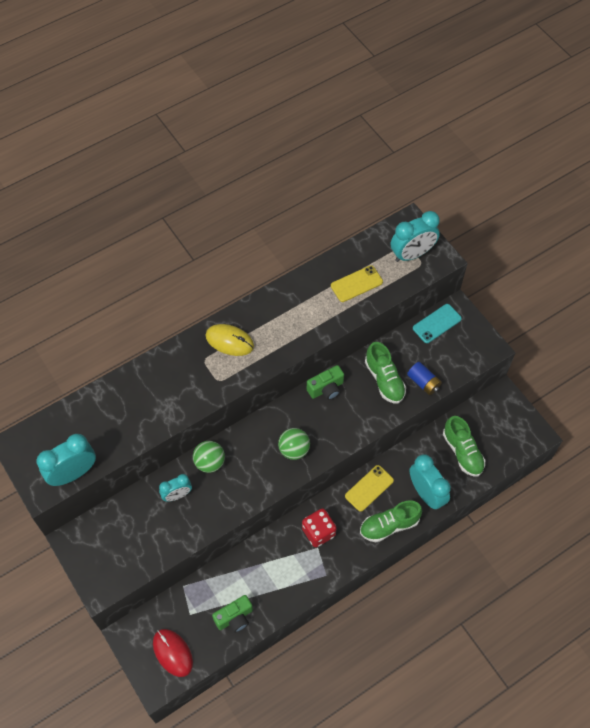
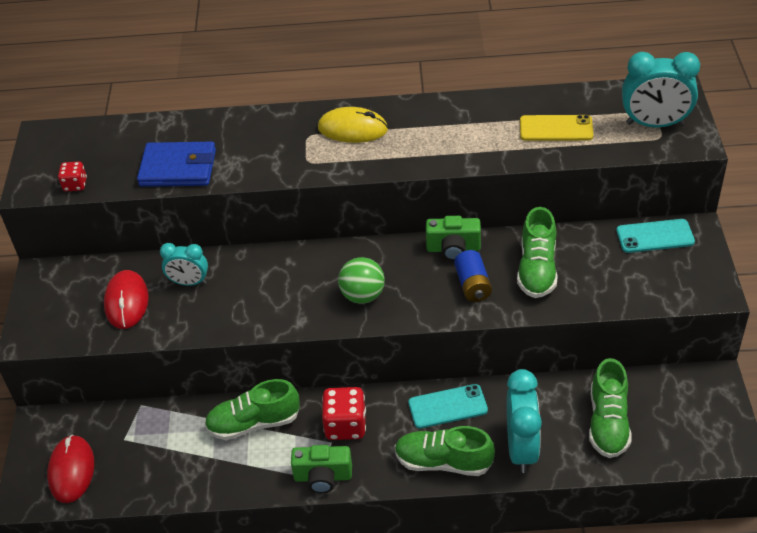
camera: 35 degrees right, 15 degrees down
turquoise clock [37,434,96,486] -> red dice [58,161,87,191]
green ball [193,441,225,473] -> none
yellow mouse [206,324,254,356] -> yellow mouse turned 45 degrees counterclockwise [318,107,388,143]
green camera [212,595,253,633] -> green camera moved to [291,445,352,493]
yellow phone [345,465,394,512] -> turquoise phone [409,384,488,429]
blue battery [407,362,442,395] -> blue battery moved to [454,250,492,302]
none -> red mouse [104,270,149,329]
none -> blue wallet [137,142,216,187]
none -> green shoe [204,379,300,440]

